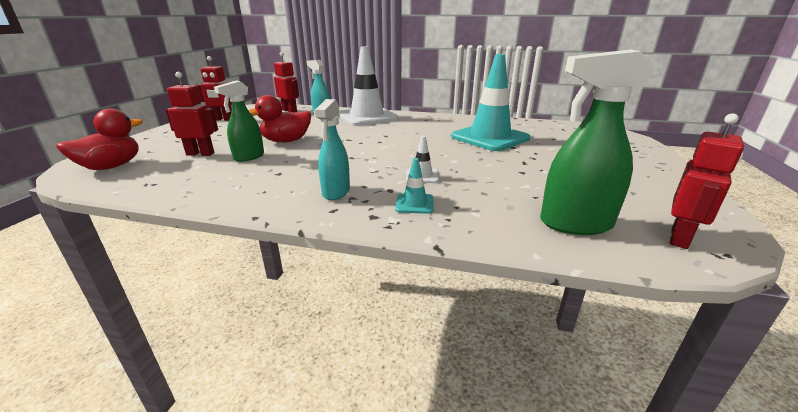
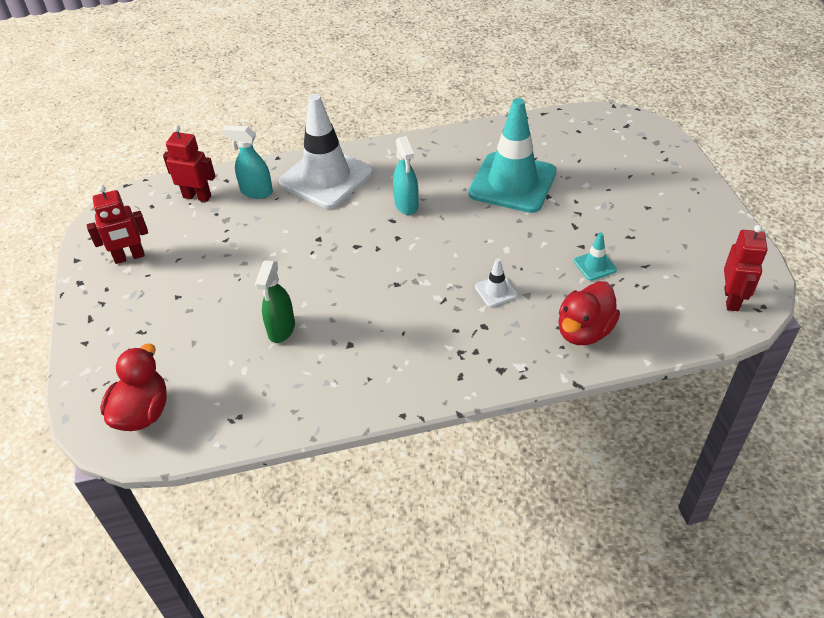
camera: 25 degrees left, 20 degrees up
red robot [166,72,218,156] -> none
red duck [248,95,311,142] -> red duck moved to [558,281,620,345]
turquoise spray bottle [314,99,350,200] -> turquoise spray bottle moved to [393,136,419,215]
turquoise traffic cone [395,158,433,214] -> turquoise traffic cone moved to [574,233,617,281]
green spray bottle [540,49,654,235] -> none

